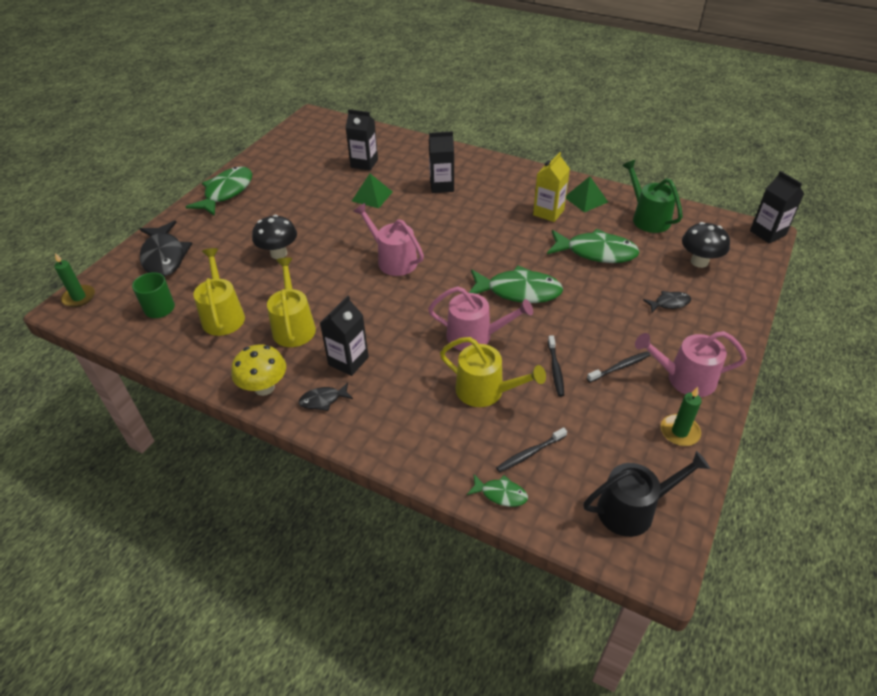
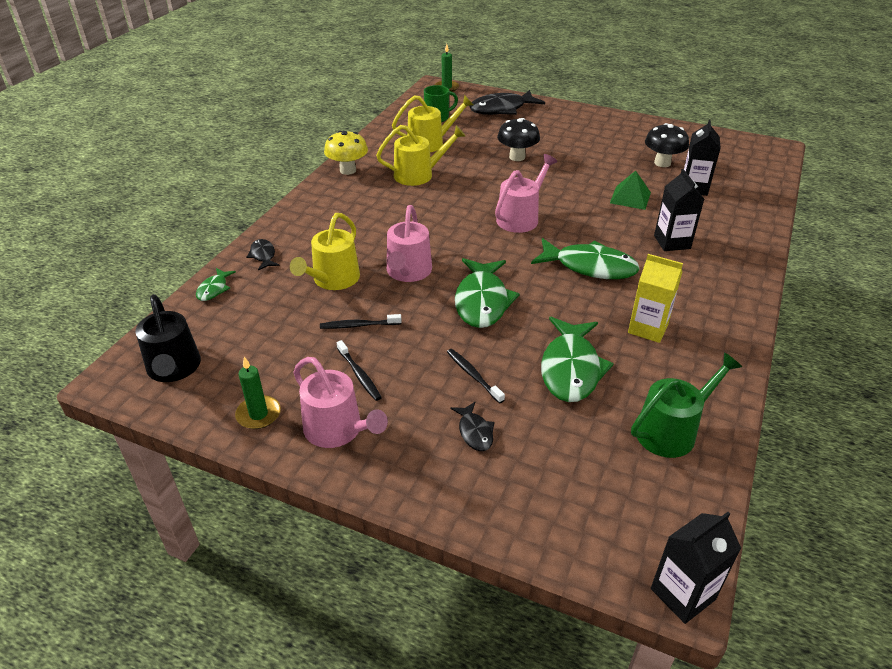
camera: 85 degrees right, 5 degrees down
green fish [186,167,252,216] -> green fish moved to [531,238,640,279]
black fish [299,382,353,411] -> black fish moved to [247,239,280,270]
black carton [320,296,369,376] -> none
black toothbrush [496,427,567,473] -> black toothbrush moved to [447,349,505,404]
green pyramid [566,176,608,212] -> none
pink watering can [635,331,747,397] -> pink watering can turned 135 degrees clockwise [293,357,388,448]
black mushroom [682,222,730,268] -> black mushroom moved to [645,123,689,167]

